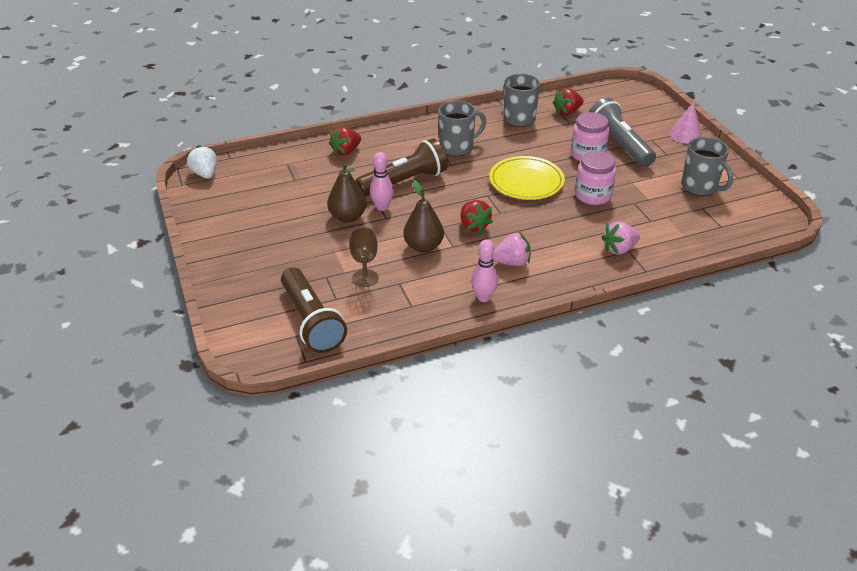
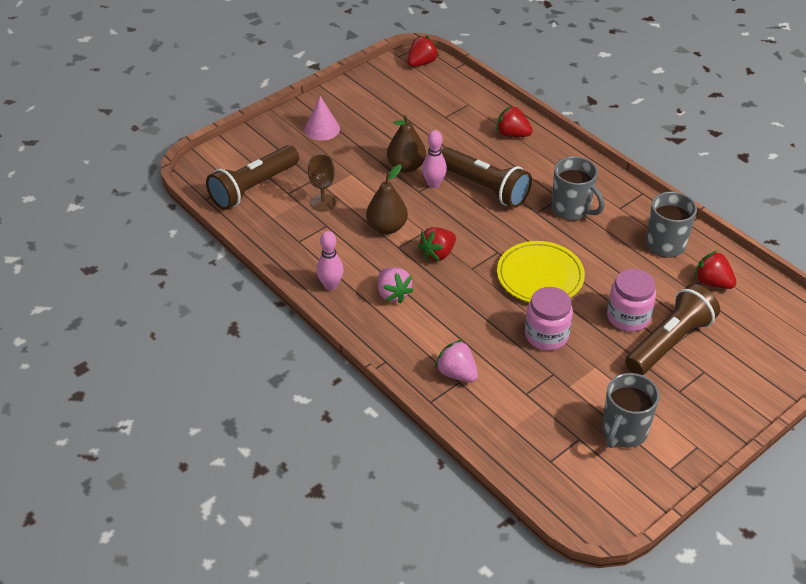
camera: 70 degrees right, 5 degrees up
white strawberry [187,145,217,179] -> red strawberry [407,36,439,67]
grey flashlight [589,98,656,167] -> brown flashlight [625,284,720,375]
pink cone [669,102,702,144] -> pink cone moved to [304,96,340,140]

